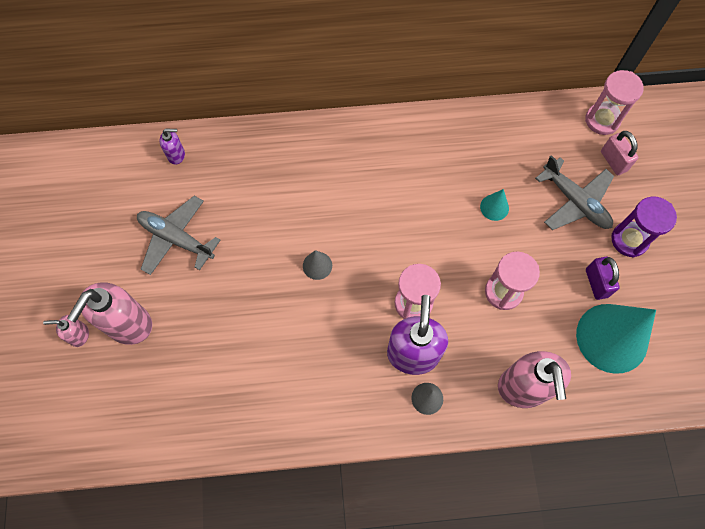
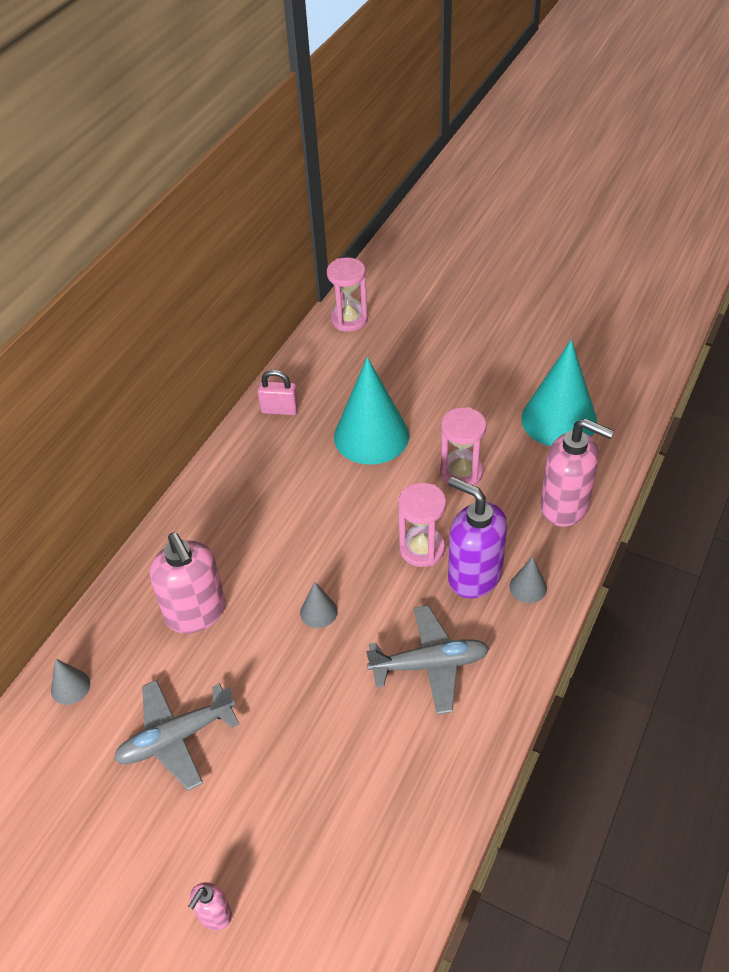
camera: 55 degrees left, 20 degrees down
pink soap dispenser [67,282,152,345] -> pink soap dispenser moved to [150,533,226,634]
purple soap dispenser [159,129,185,165] -> grey cone [51,658,90,705]
turquoise cone [480,189,509,221] -> turquoise cone [334,357,409,465], size x2.30
grey plane [535,155,614,230] -> grey plane moved to [366,605,489,715]
purple padlock [586,257,620,300] -> none
pink padlock [601,131,638,175] -> pink padlock moved to [258,370,299,415]
purple hourglass [611,196,677,257] -> none

